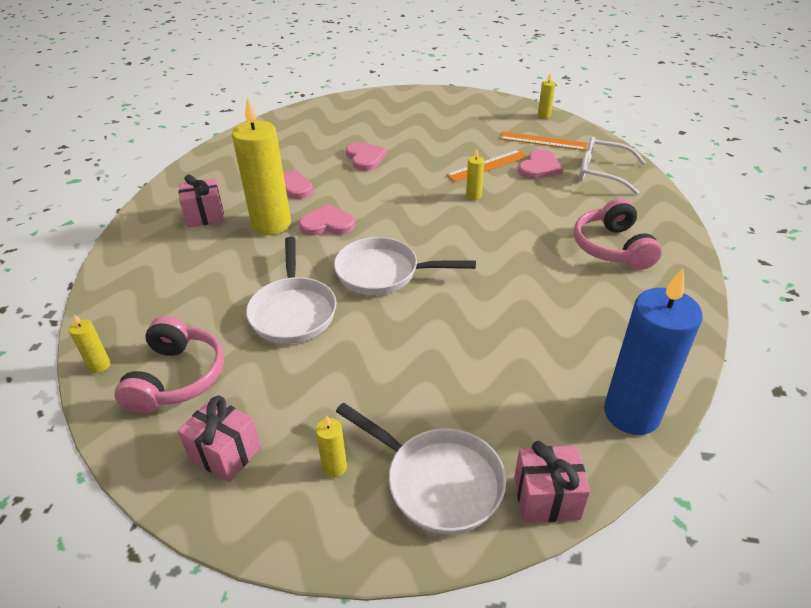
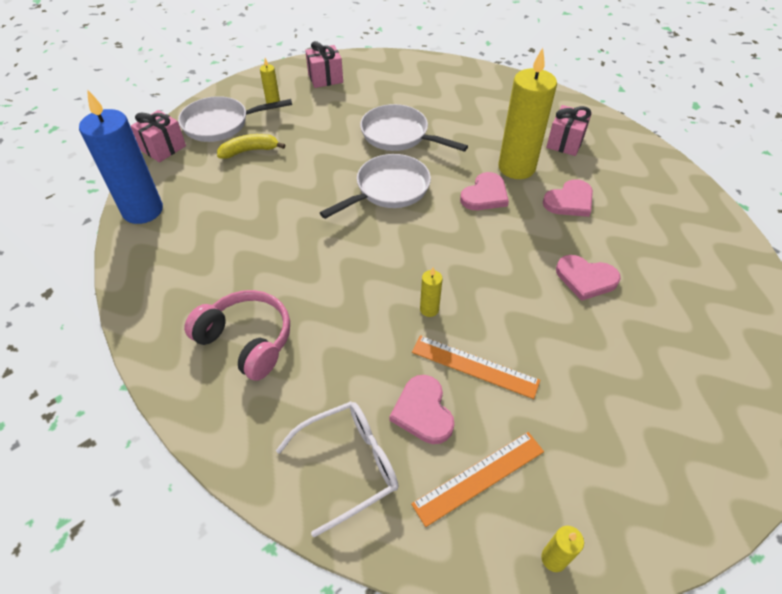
camera: 130 degrees right, 10 degrees up
yellow candle [69,314,111,373] -> none
pink headphones [114,316,224,414] -> none
orange ruler [446,150,528,182] -> orange ruler turned 75 degrees counterclockwise [412,335,540,399]
none -> yellow banana [217,134,285,159]

